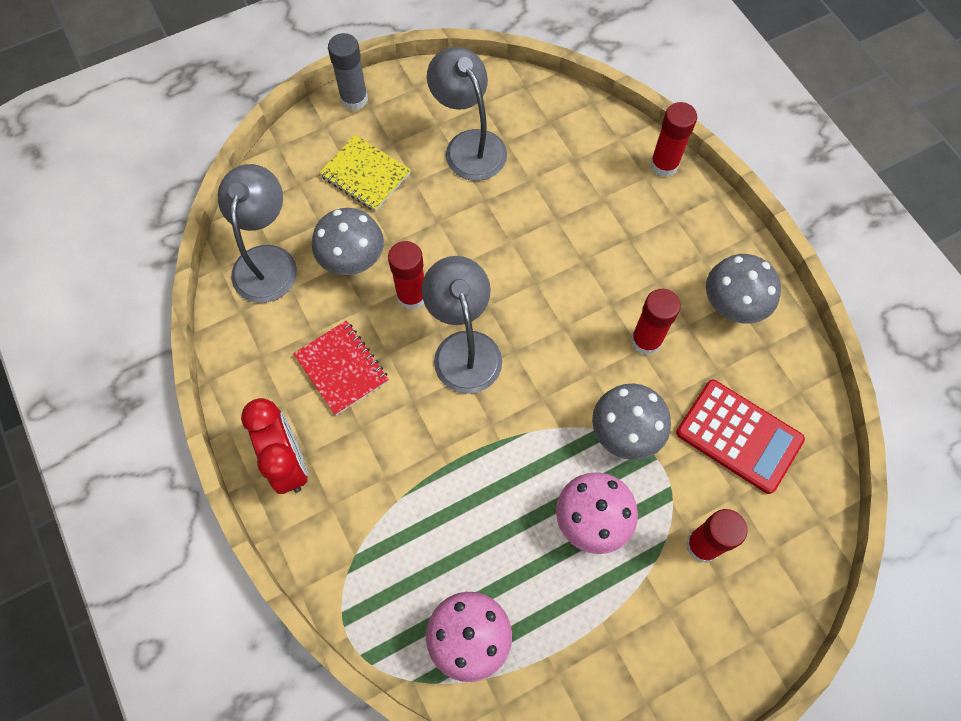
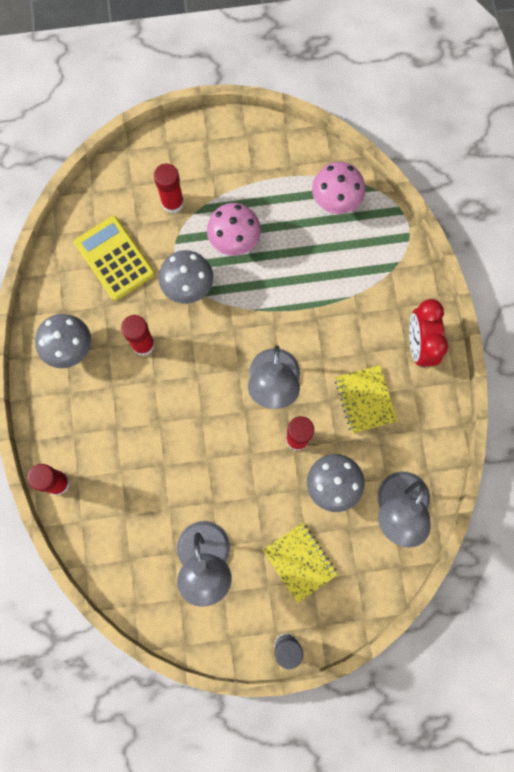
camera: 160 degrees left, 10 degrees up
red notebook [293,320,389,415] -> yellow notebook [335,365,398,434]
red calculator [676,380,805,494] -> yellow calculator [74,216,155,301]

